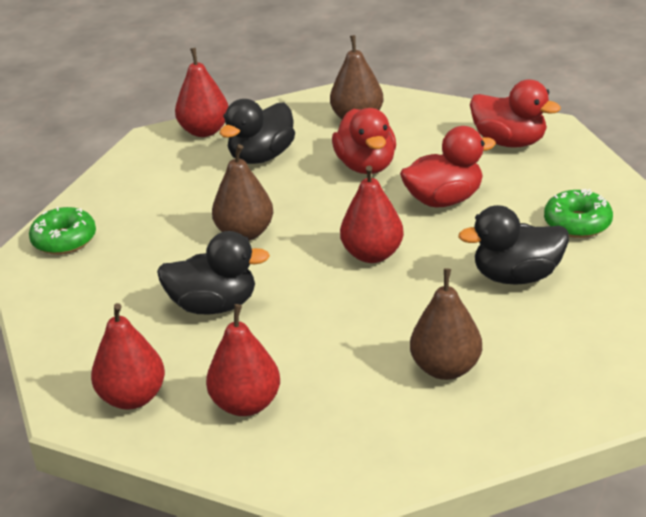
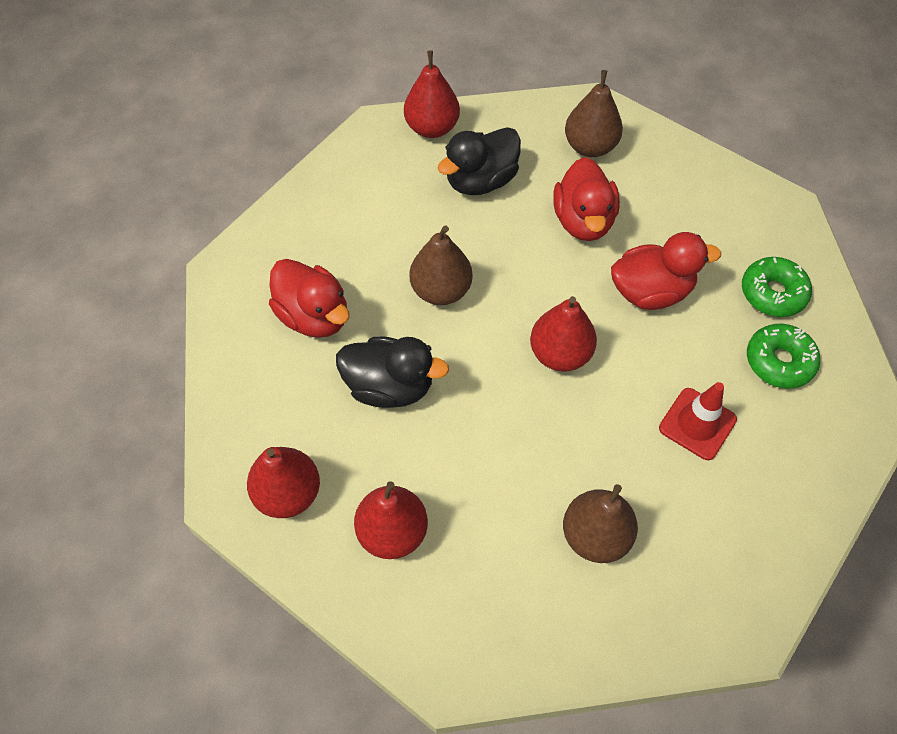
camera: 10 degrees right, 25 degrees up
green donut [29,207,96,255] -> green donut moved to [742,257,812,317]
black duck [458,205,569,285] -> red traffic cone [659,382,737,460]
red duck [470,80,561,148] -> red duck moved to [269,259,350,338]

